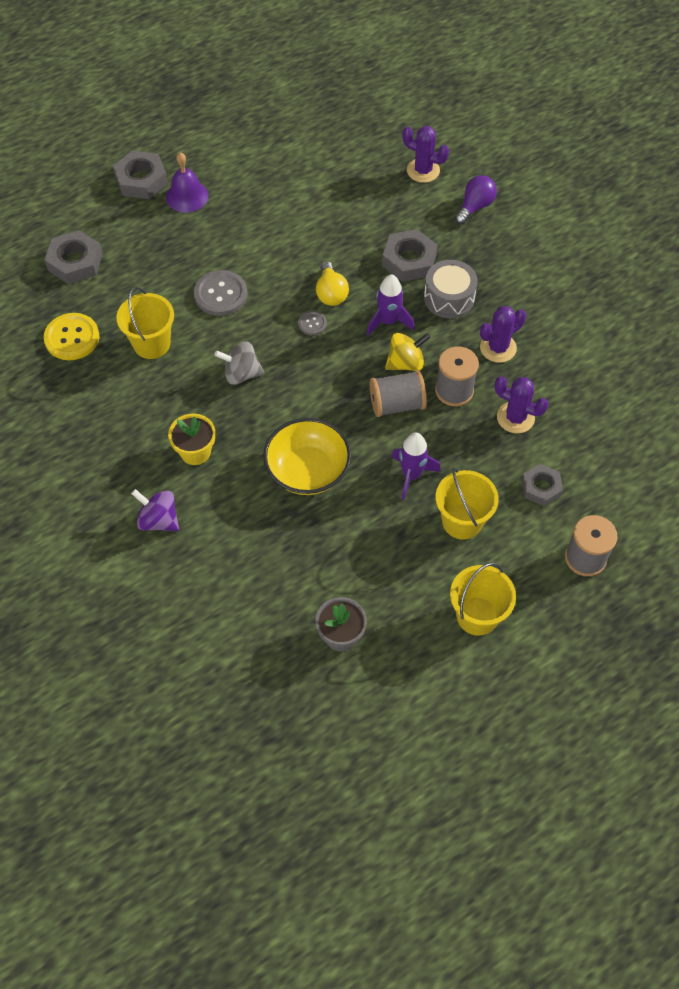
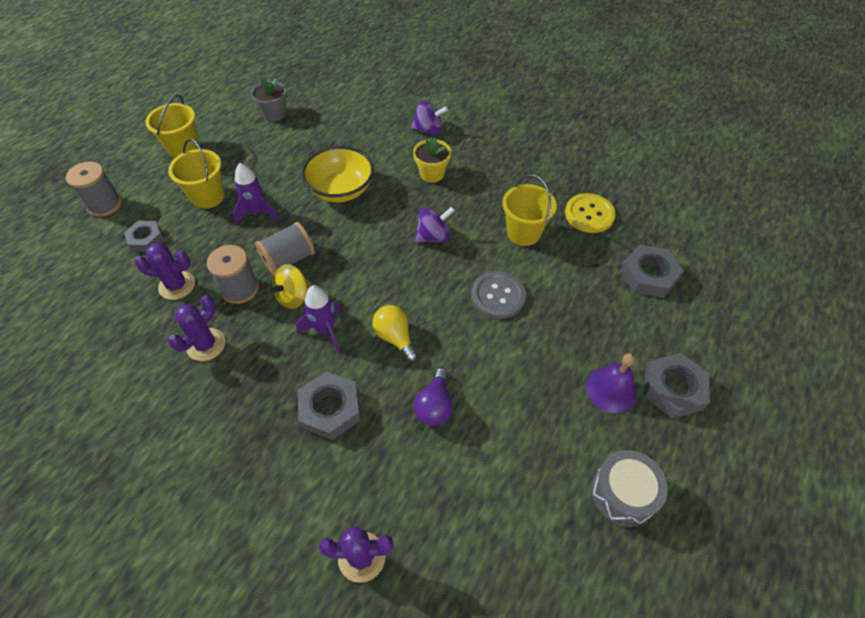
camera: 155 degrees right, 5 degrees down
grey spinning top [214,341,264,385] -> purple spinning top [415,206,455,243]
grey button [298,311,327,335] -> none
grey drum [424,260,478,319] -> grey drum moved to [591,450,668,527]
purple light bulb [455,175,497,224] -> purple light bulb moved to [414,368,453,426]

